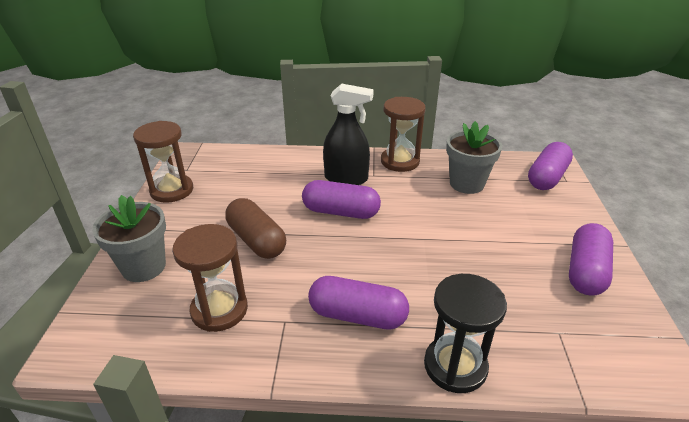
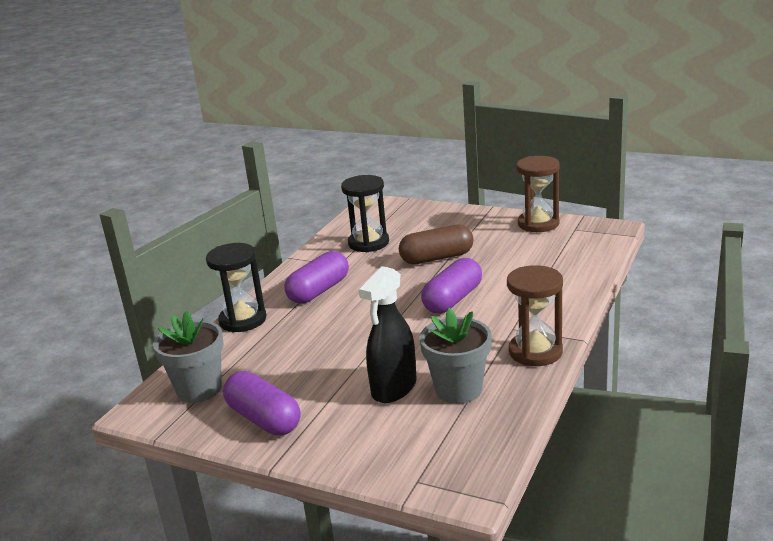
camera: 115 degrees right, 10 degrees down
grey flower pot [92,195,166,282] -> grey flower pot moved to [153,311,224,403]
brown hourglass [172,224,248,332] -> black hourglass [341,175,389,252]
black spray bottle [323,83,374,185] -> black spray bottle moved to [359,266,417,403]
purple capsule [528,142,573,190] -> none

